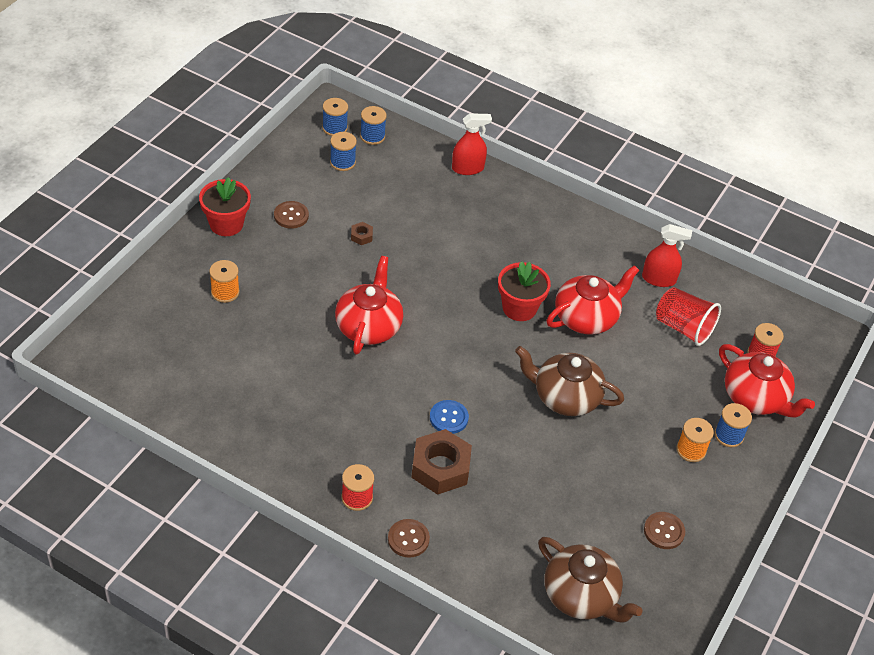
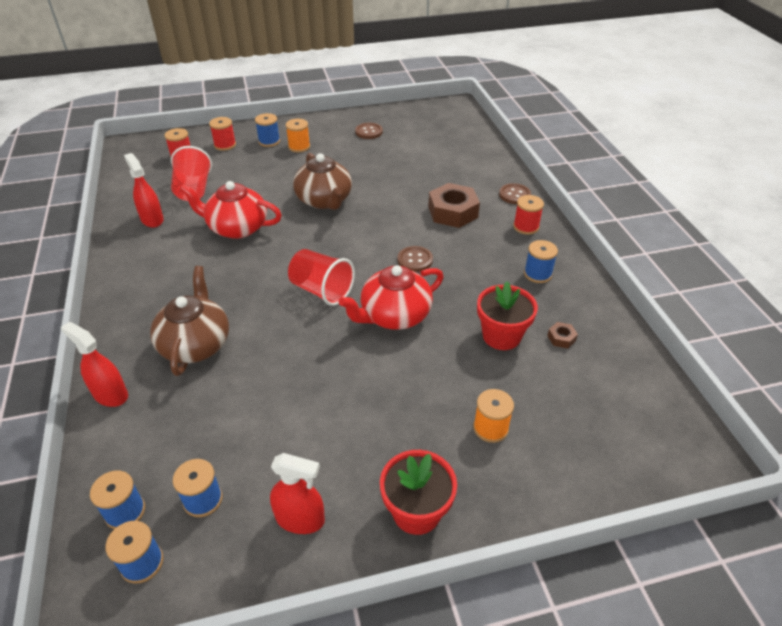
camera: 130 degrees left, 5 degrees down
brown button [274,201,309,229] -> brown button moved to [398,246,433,272]
brown nut [351,222,373,245] -> brown nut moved to [547,322,578,348]
blue button [430,400,469,434] -> none
red flower pot [498,261,551,321] -> red flower pot moved to [477,281,538,350]
brown teapot [538,537,642,622] -> brown teapot moved to [150,266,229,376]
red teapot [719,344,815,418] -> red spool [209,117,236,151]
none -> red spray bottle [270,453,325,534]
none -> red cup [288,249,355,306]
none -> blue spool [524,240,558,283]

